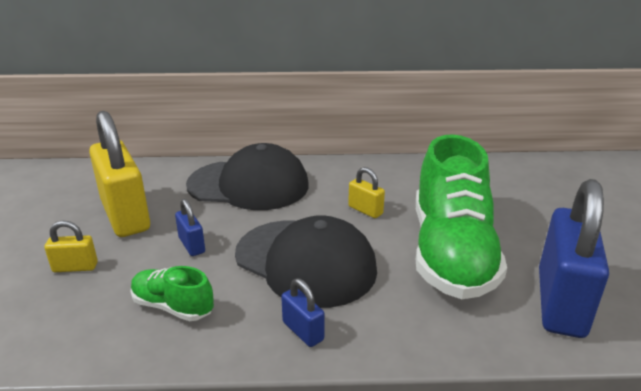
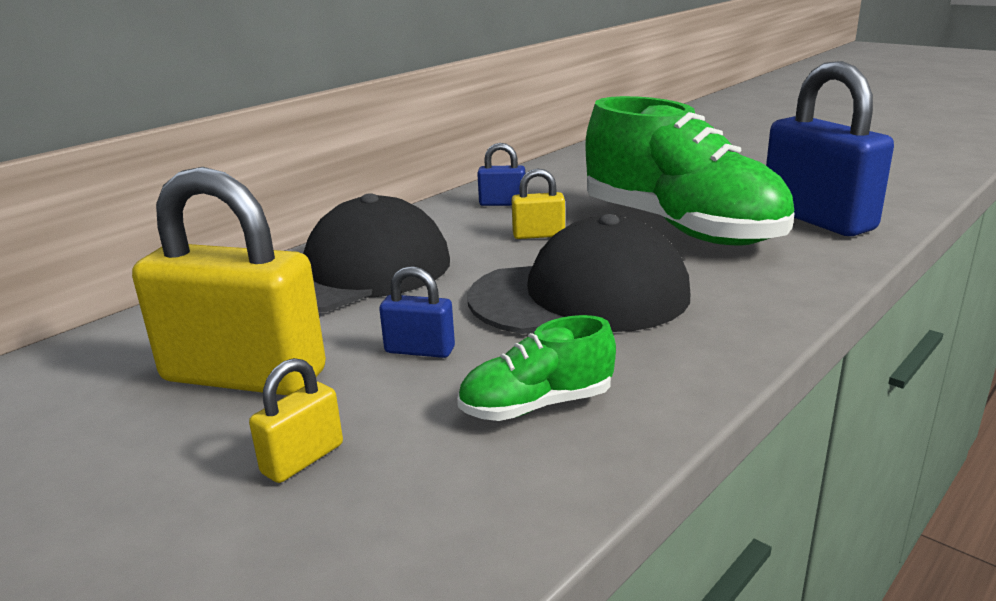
camera: 45 degrees left, 5 degrees down
blue padlock [281,278,324,347] -> blue padlock moved to [477,143,525,206]

